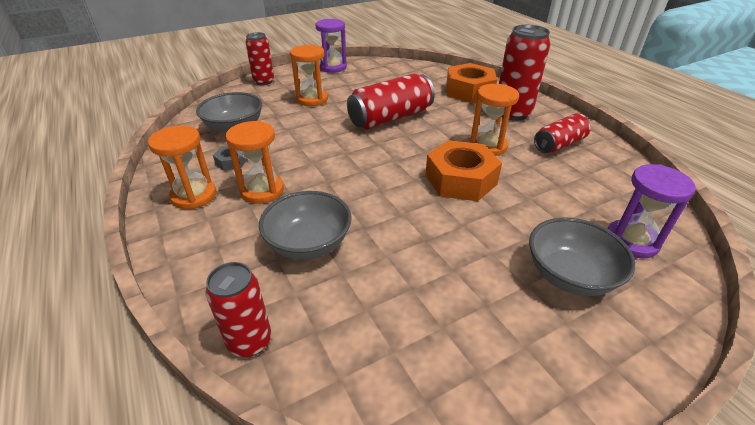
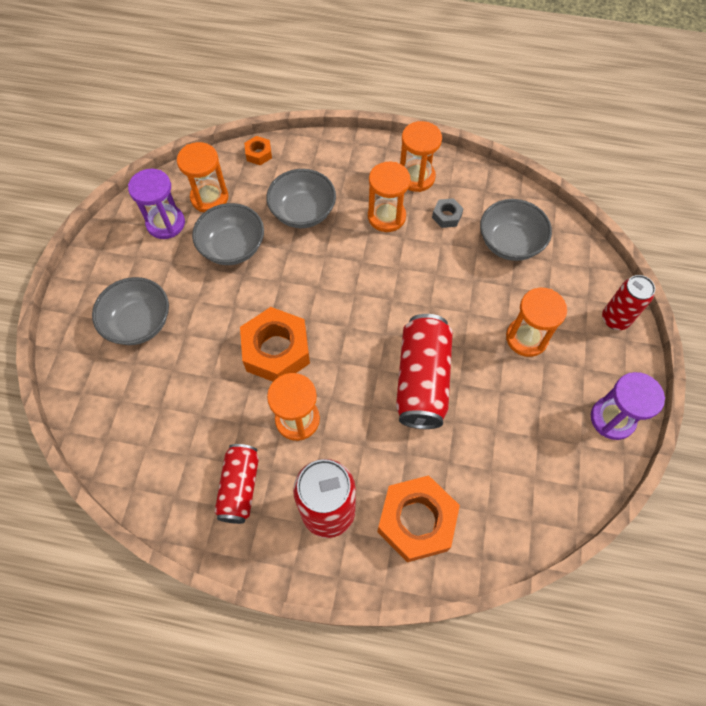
camera: 130 degrees right, 25 degrees up
red can [205,262,271,357] -> orange nut [244,136,272,165]
purple hourglass [607,164,696,258] -> purple hourglass moved to [128,169,185,239]
none -> orange hourglass [177,142,229,212]
none -> grey bowl [192,203,264,265]

